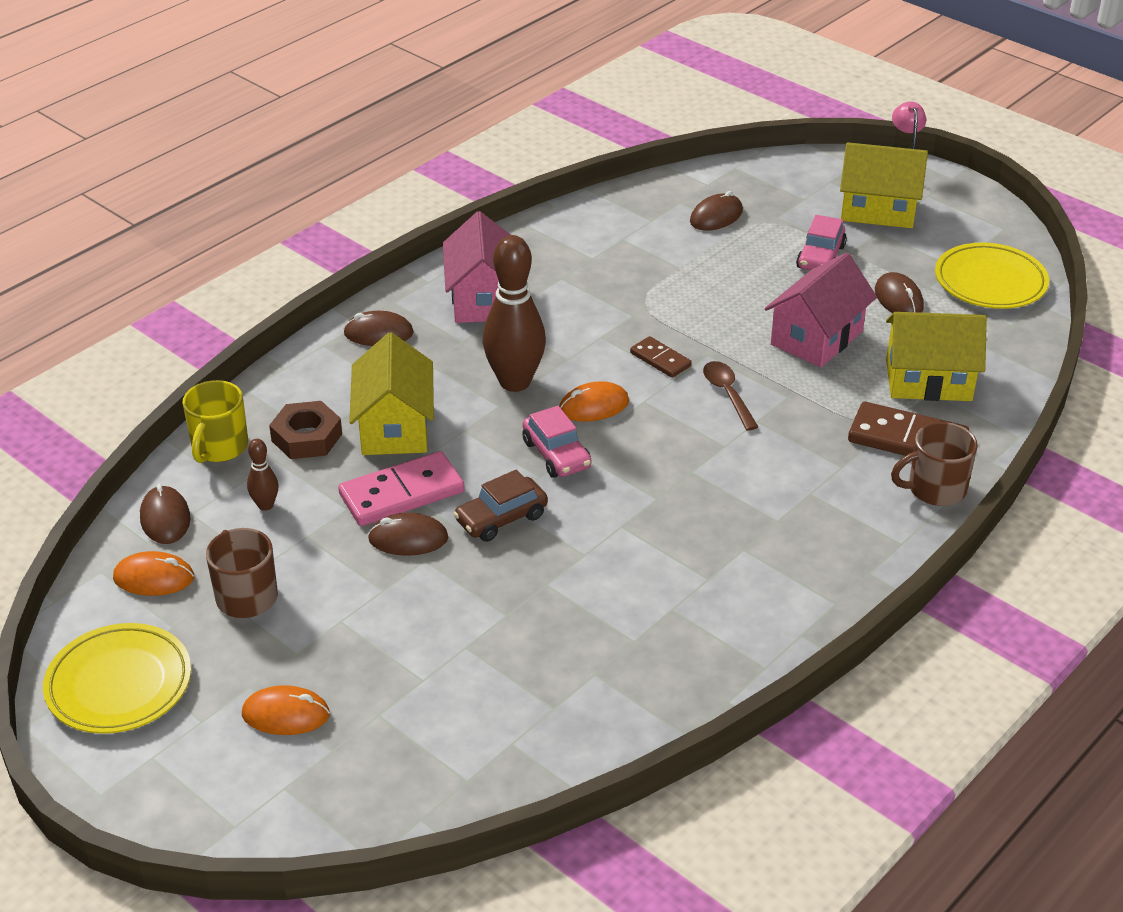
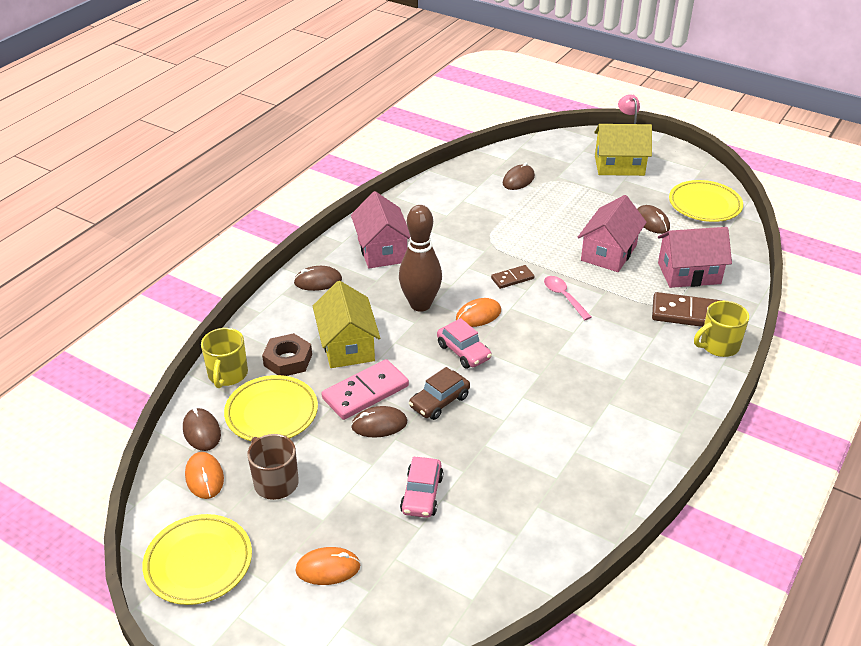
camera: 10 degrees left, 0 degrees up
orange mouse [113,551,194,596] -> orange mouse turned 75 degrees clockwise [185,452,224,499]
brown bowling pin [247,439,279,511] -> yellow plate [224,375,318,441]
brown domino [630,336,692,378] -> brown domino turned 60 degrees counterclockwise [491,265,534,289]
brown spoon [703,361,758,431] -> pink spoon [544,276,592,320]
pink car [796,215,847,270] -> pink car moved to [400,457,443,518]
yellow house [886,312,987,401] -> pink house [658,227,732,288]
brown mug [891,422,978,506] -> yellow mug [694,301,749,357]

